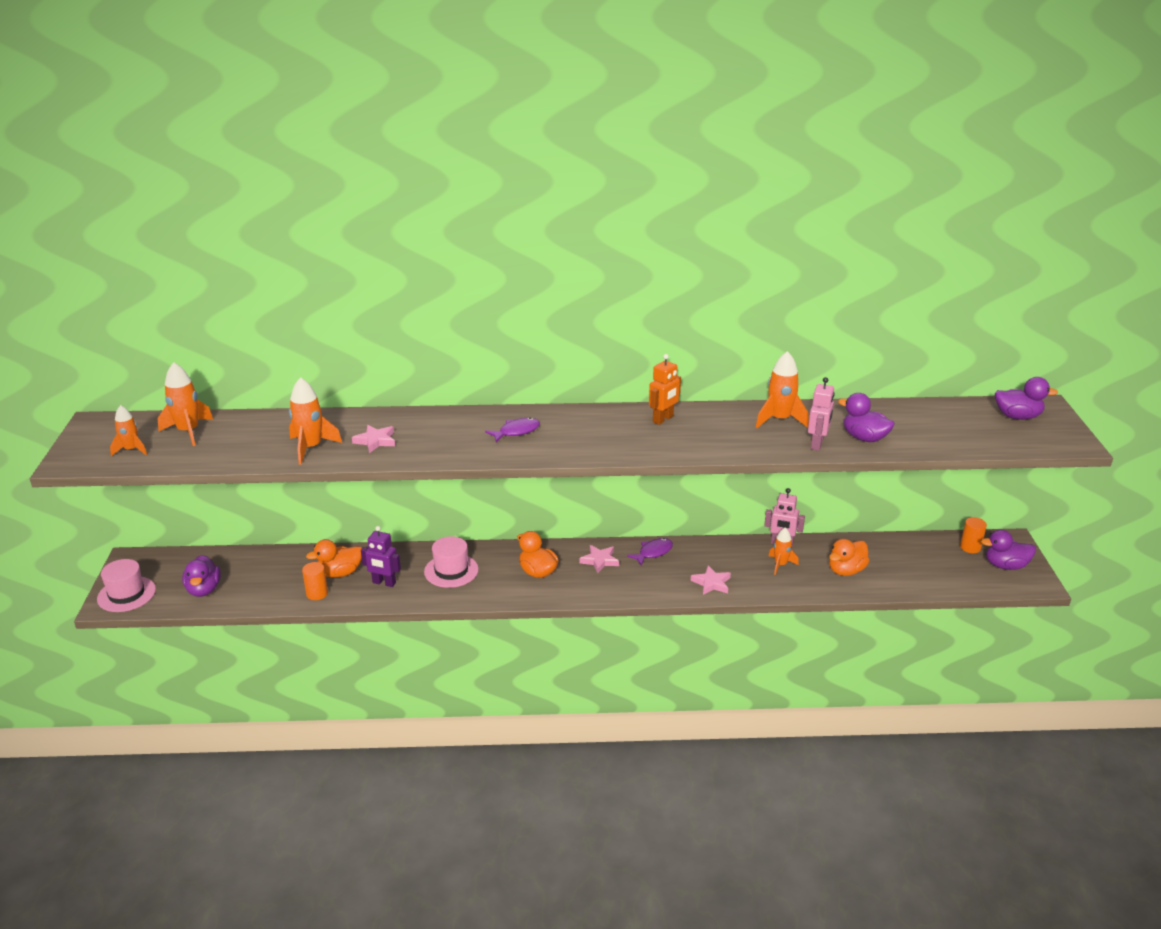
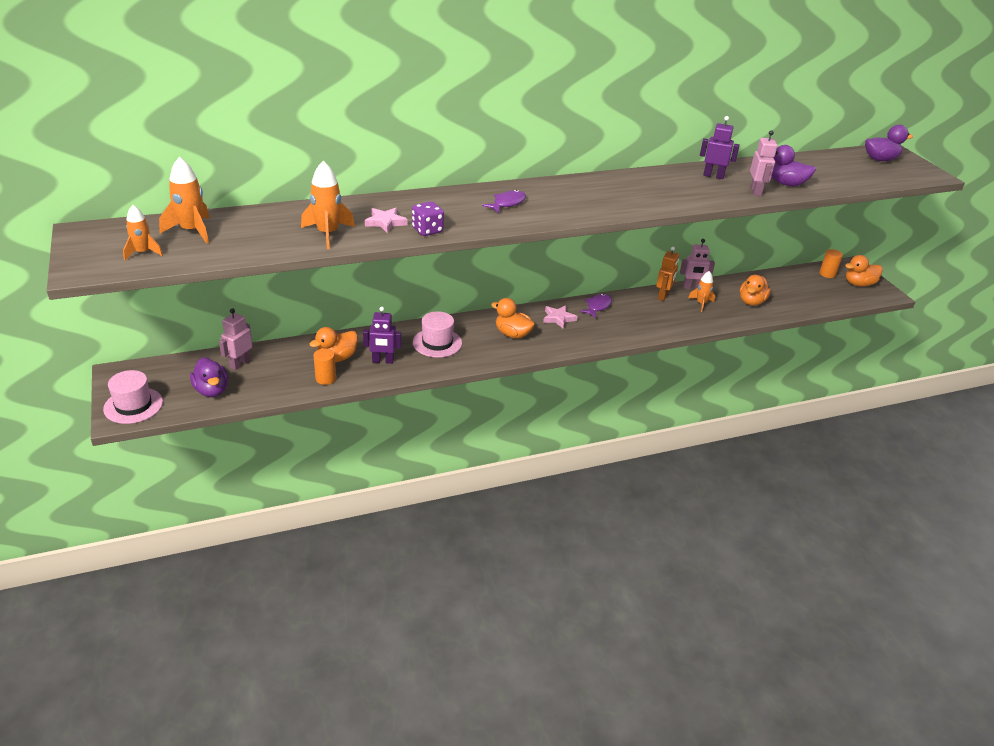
camera: 20 degrees left, 5 degrees up
orange robot [649,354,681,425] -> orange robot moved to [656,246,679,301]
pink star [691,566,731,595] -> none
orange rocket [756,351,809,428] -> purple robot [700,116,740,179]
purple duck [981,529,1036,570] -> orange duck [845,255,883,287]
none -> pink robot [219,308,252,370]
none -> purple dice [412,201,444,236]

